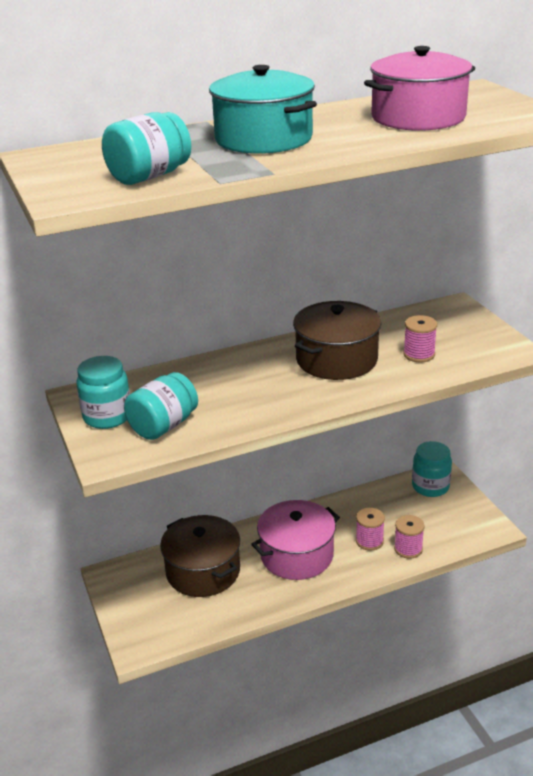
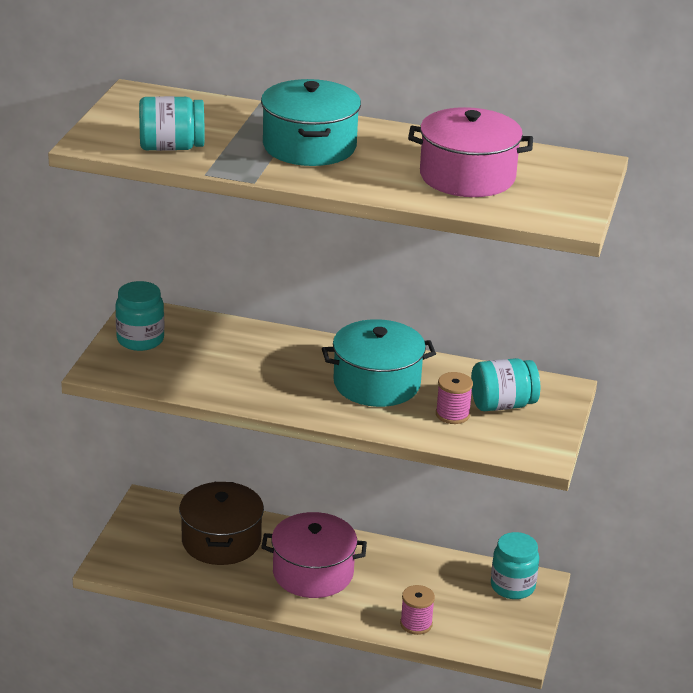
camera: 35 degrees right, 0 degrees up
turquoise jar [124,372,198,440] -> turquoise jar moved to [471,358,540,411]
brown pot [293,301,381,380] -> turquoise pot [322,319,436,407]
pink spool [356,508,385,551] -> none

